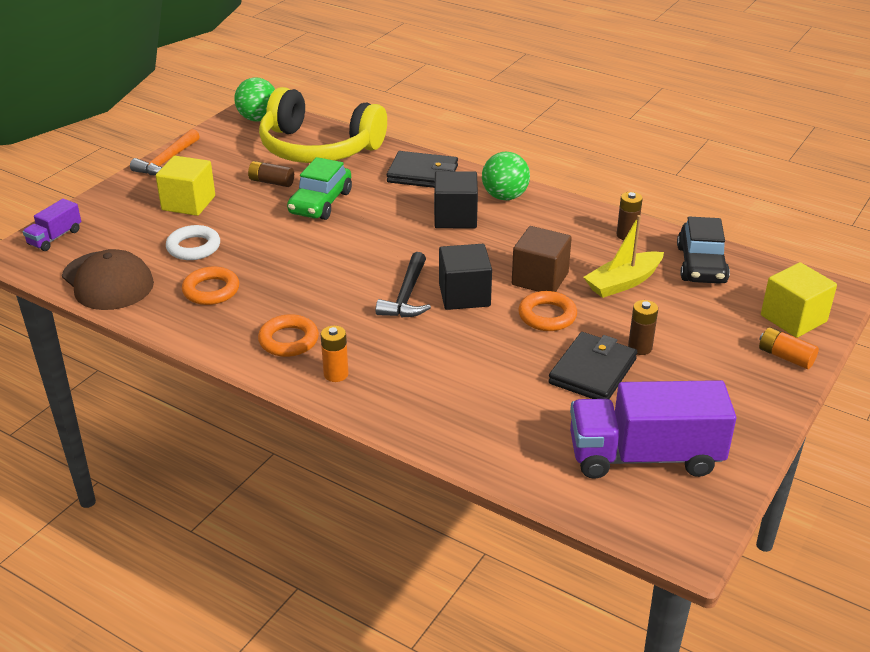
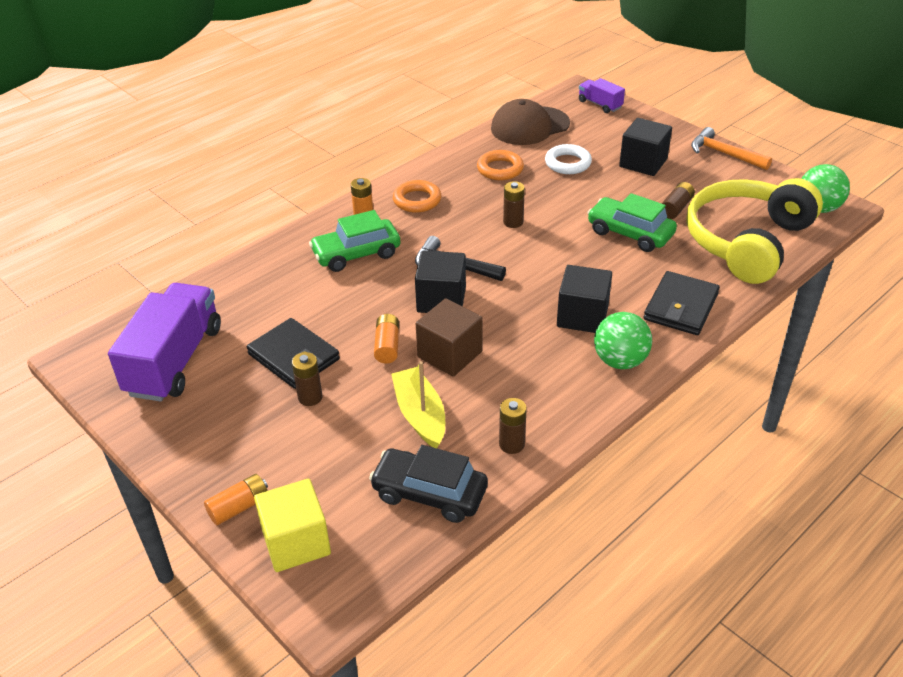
camera: 105 degrees right, 5 degrees up
yellow cube [156,156,215,216] -> black cube [619,118,672,176]
orange ring [518,291,577,331] -> orange battery [374,314,399,364]
none -> green car [309,210,401,272]
none -> brown battery [503,181,525,228]

